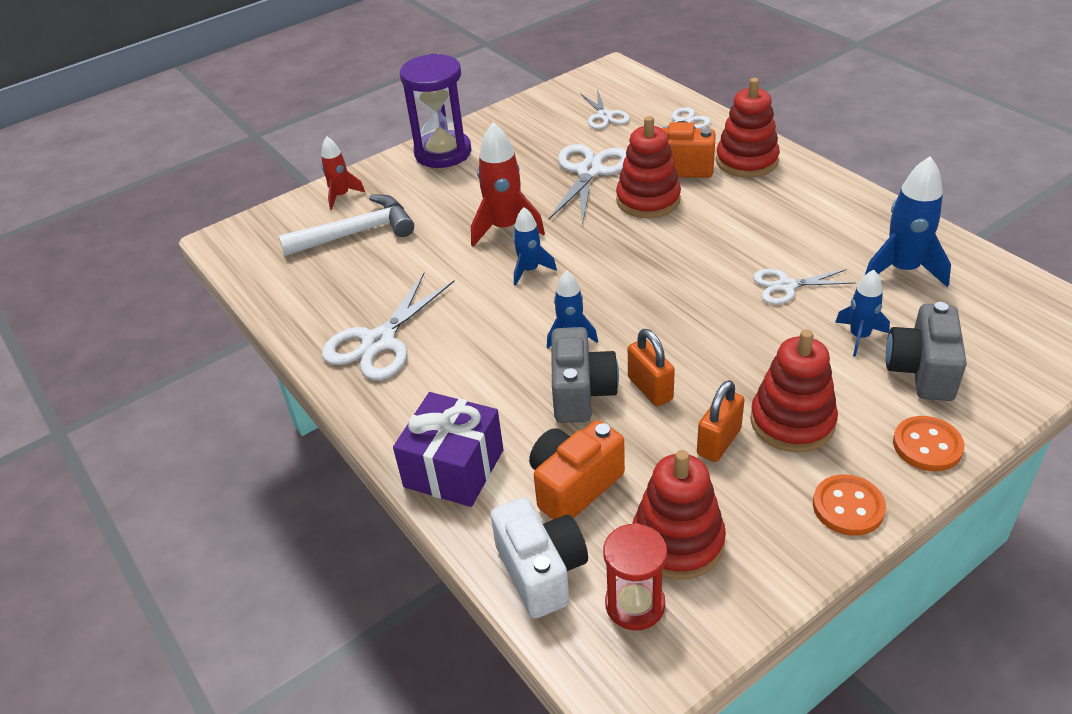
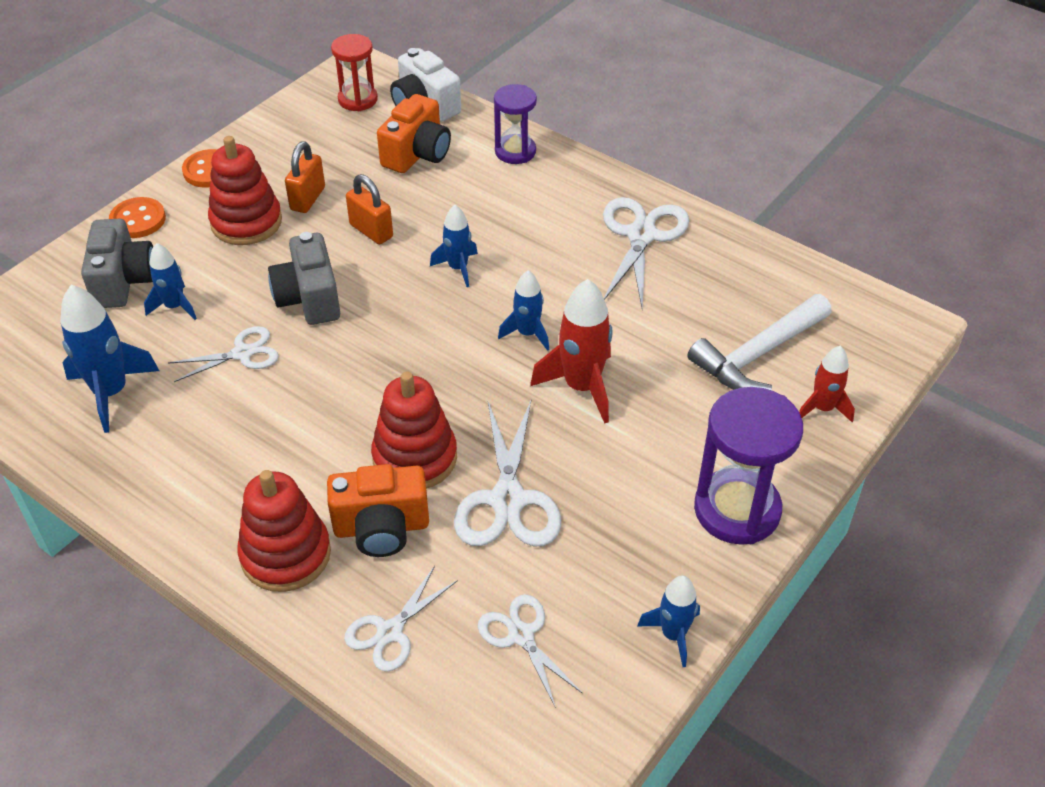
camera: 160 degrees right, 5 degrees up
purple gift [393,392,503,507] -> purple hourglass [494,84,537,164]
grey camera [551,327,619,423] -> grey camera moved to [268,232,340,325]
red stacking toy [632,450,726,580] -> none
none -> blue rocket [638,575,700,667]

